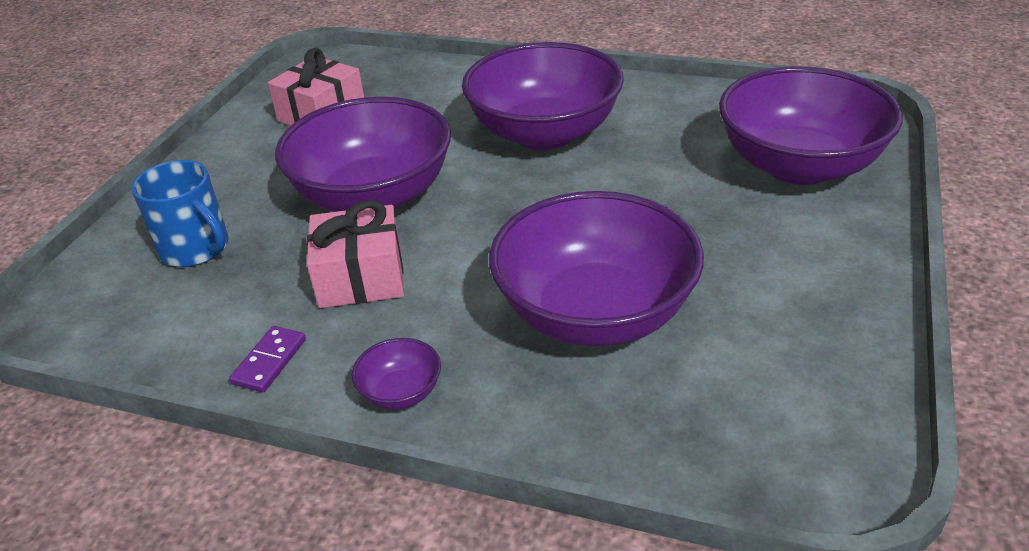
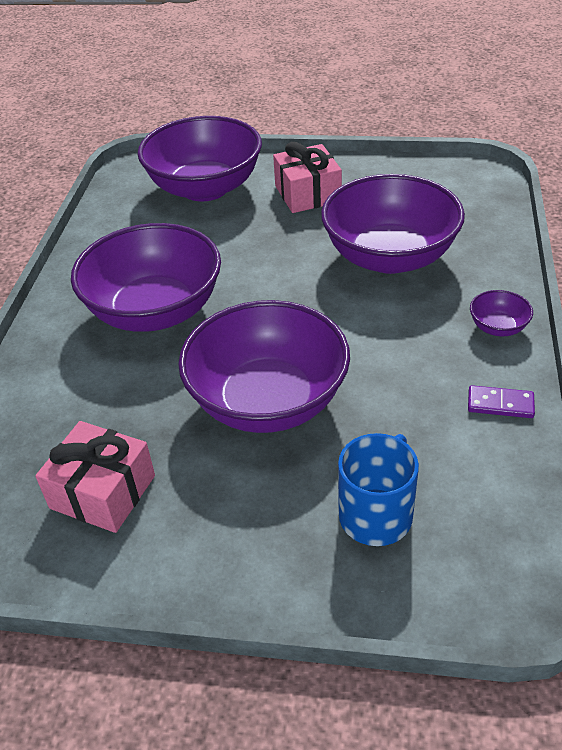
camera: 100 degrees left, 5 degrees up
pink gift [307,200,404,308] -> pink gift moved to [273,142,342,213]

